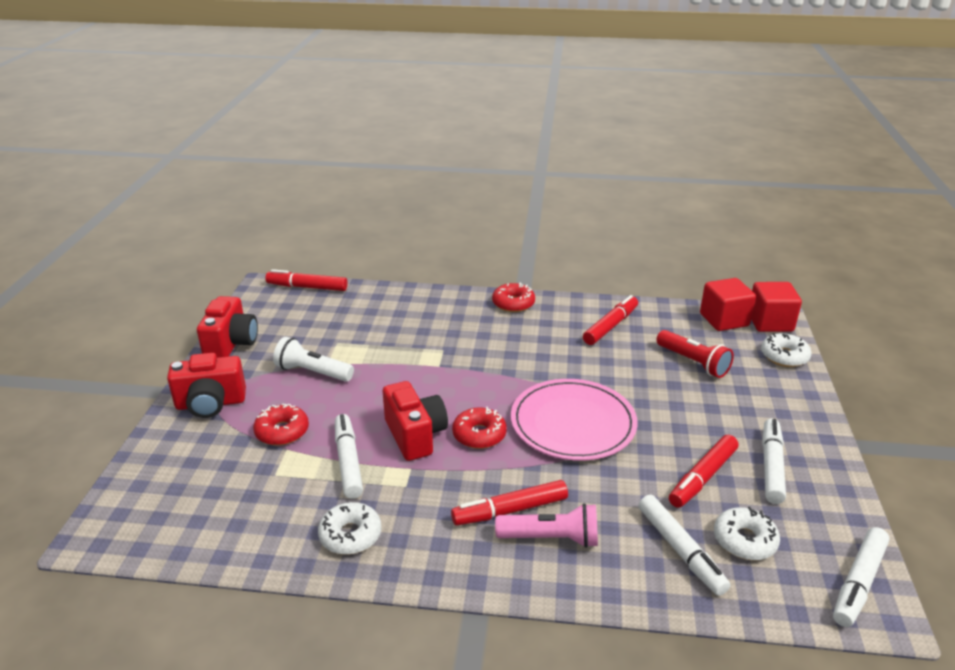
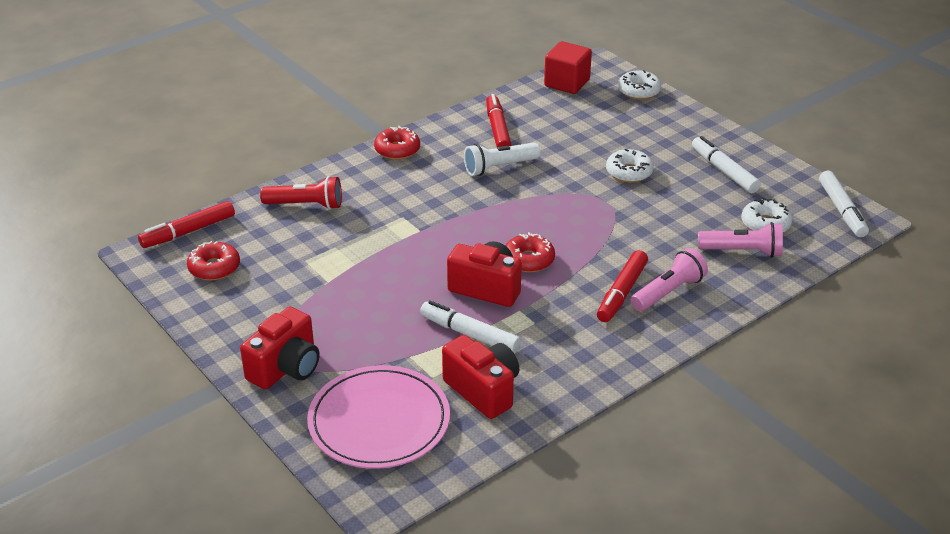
camera: 45 degrees left, 5 degrees up
red camera [197,296,258,358] -> red camera moved to [442,335,519,419]
red donut [253,404,309,446] -> red donut moved to [187,241,240,281]
white flashlight [273,337,354,382] -> white flashlight moved to [464,142,540,176]
white donut [318,502,382,555] -> white donut moved to [606,149,654,183]
pink plate [511,379,638,461] -> pink plate moved to [307,365,450,469]
white marker [638,495,730,596] -> pink flashlight [698,222,783,257]
red flashlight [656,330,734,378] -> red flashlight moved to [260,176,342,210]
red marker [669,435,738,508] -> none
red cube [751,282,802,332] -> none

